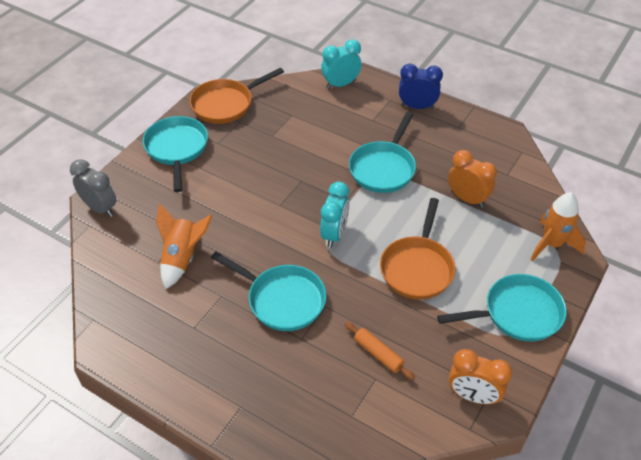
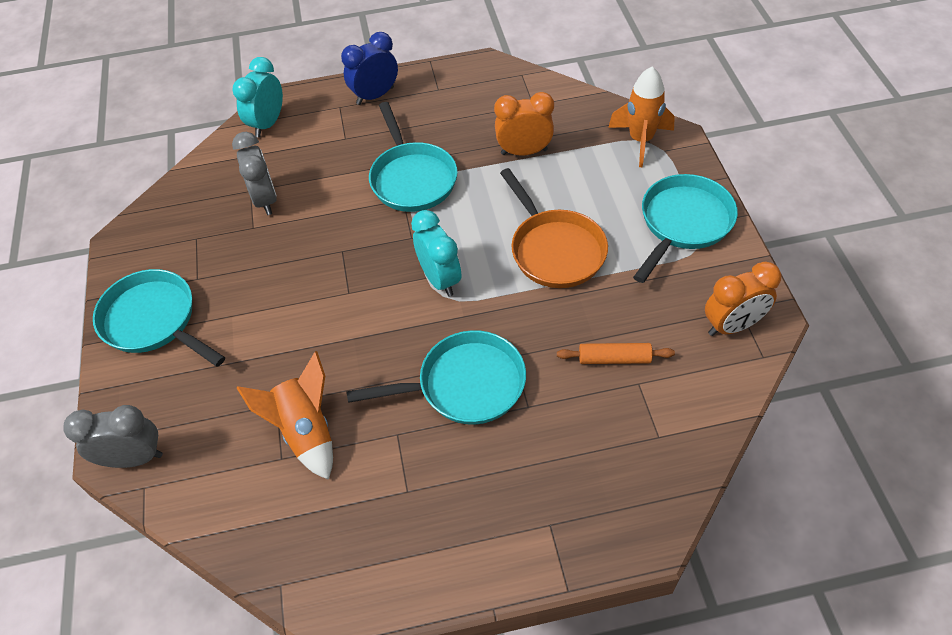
camera: 40 degrees left, 5 degrees up
orange pan [190,68,284,124] -> none
none -> grey clock [232,132,277,215]

